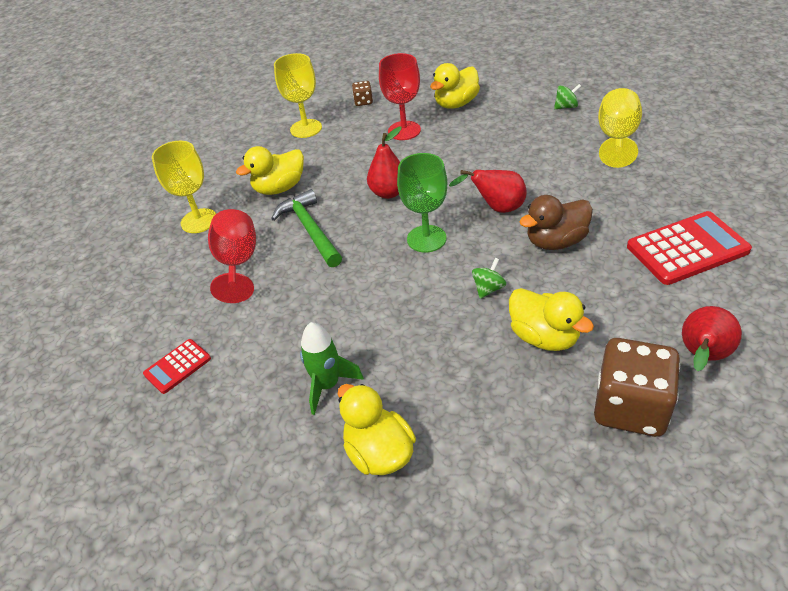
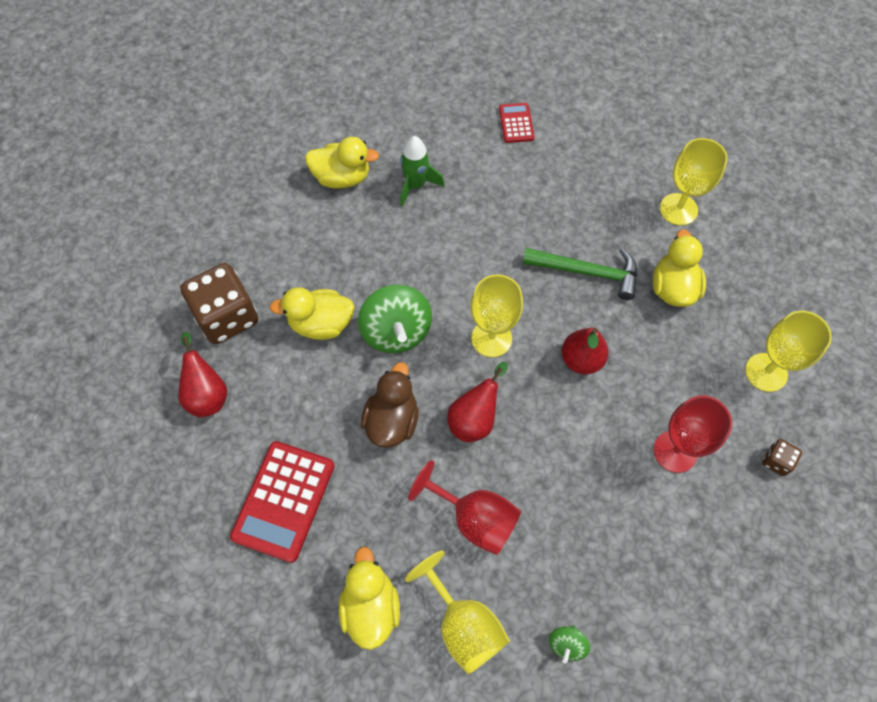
camera: 125 degrees right, 20 degrees up
red goblet [208,209,256,303] -> red goblet moved to [408,460,522,555]
green goblet [397,153,447,253] -> yellow goblet [470,274,523,357]
yellow duck [430,63,480,109] -> yellow duck moved to [339,547,400,650]
green spinning top [472,258,506,299] -> green spinning top [358,285,432,353], size x2.10

